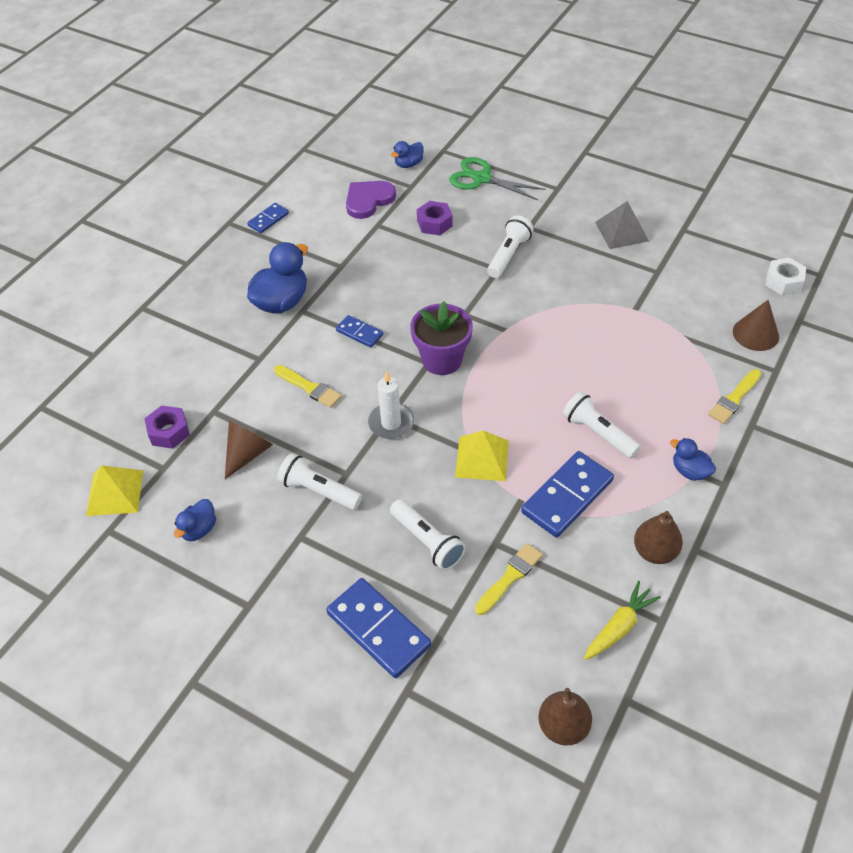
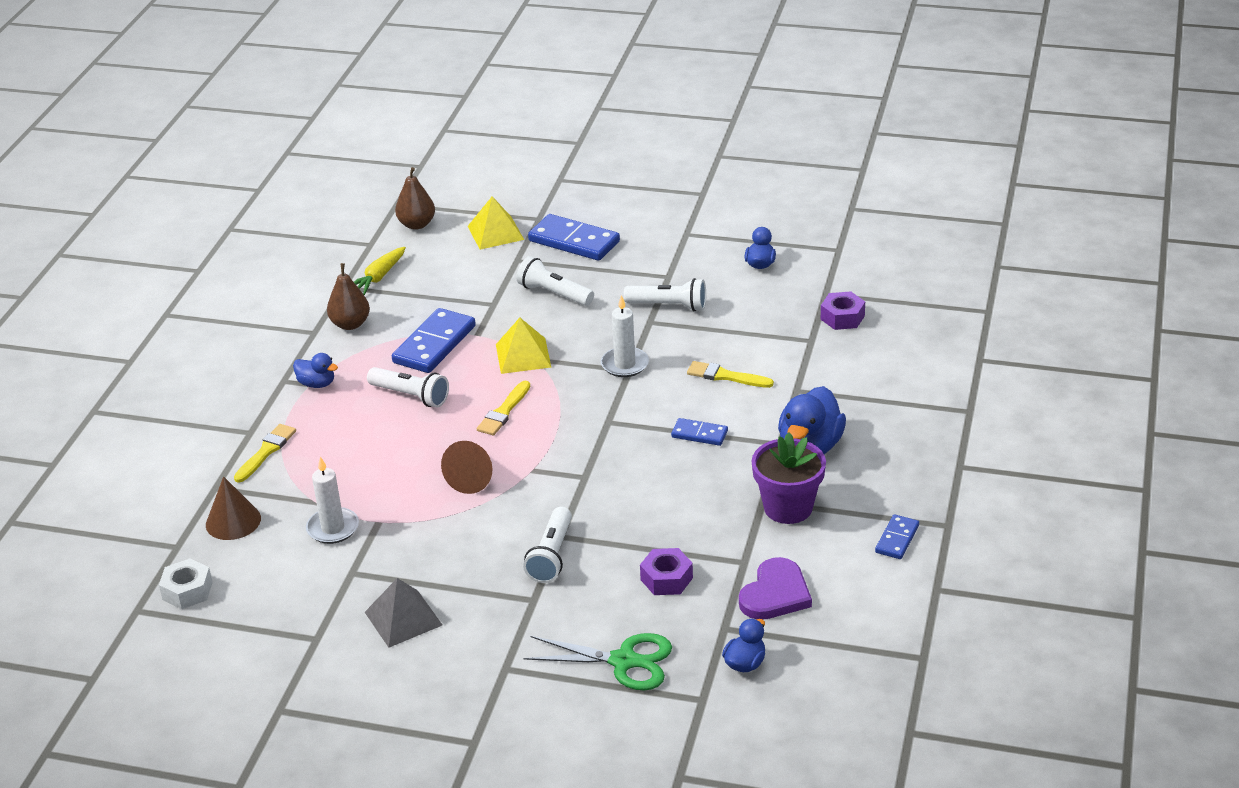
camera: 165 degrees right, 15 degrees down
yellow pyramid [86,465,143,516] -> yellow pyramid moved to [468,196,524,250]
brown cone [225,421,273,479] -> brown cone moved to [441,441,493,494]
purple flower pot [410,301,473,375] -> purple flower pot moved to [752,432,826,524]
yellow brush [475,543,543,615] -> yellow brush moved to [477,381,530,435]
none -> white candle [306,456,359,544]

